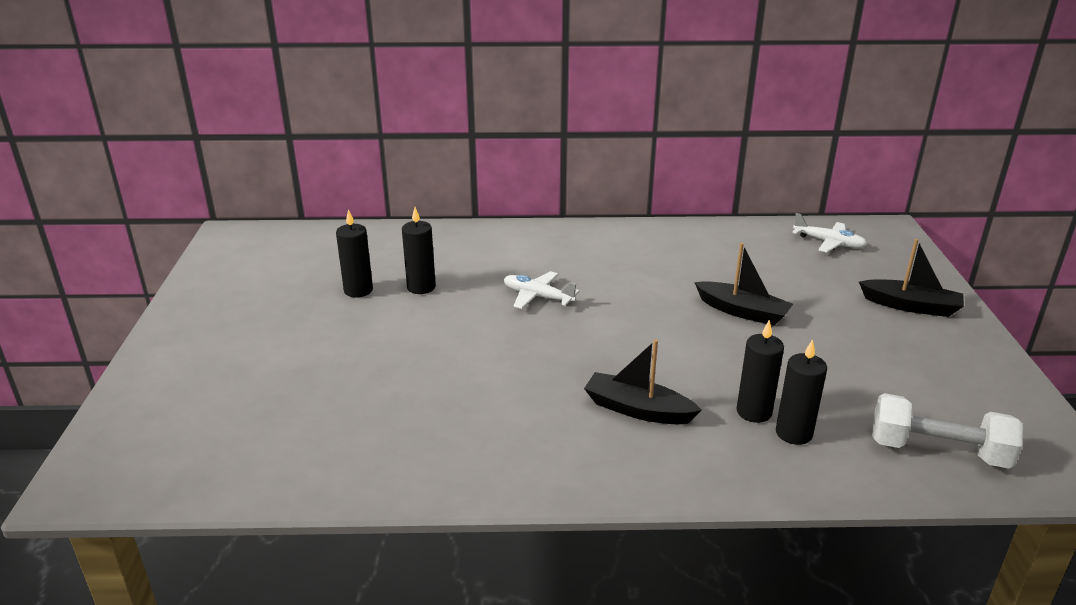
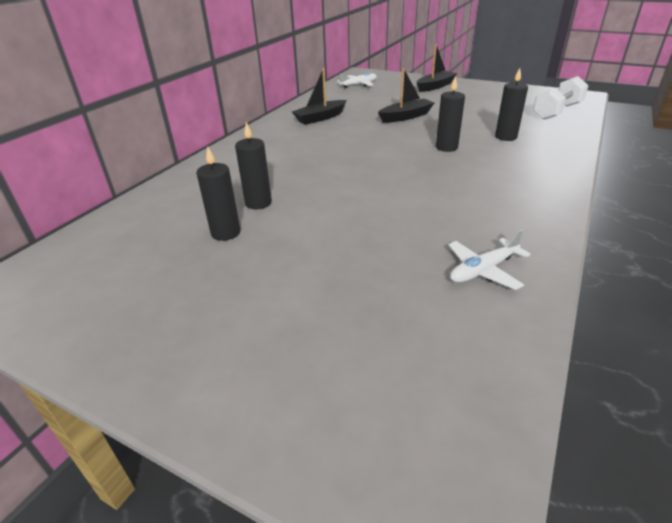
camera: 60 degrees left, 5 degrees up
white plane [504,271,580,309] -> white plane moved to [448,229,531,290]
black boat [584,339,702,424] -> black boat moved to [292,68,347,125]
black candle [776,339,827,445] -> black candle moved to [436,76,465,152]

